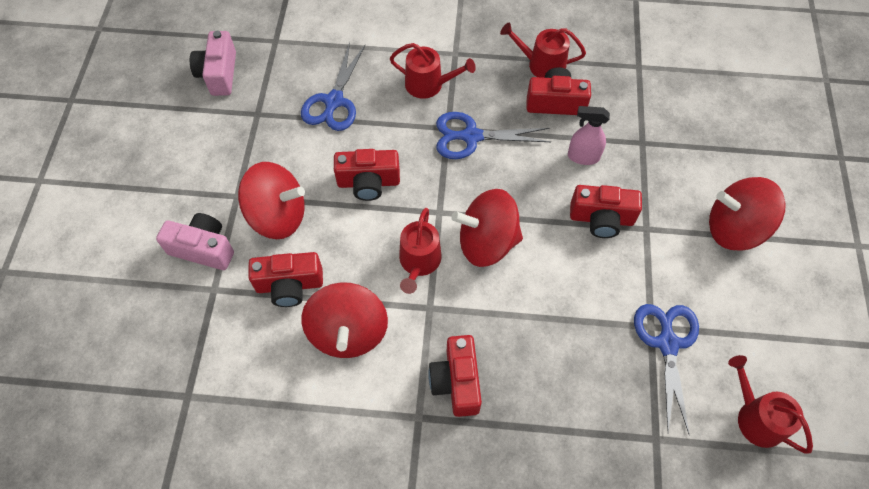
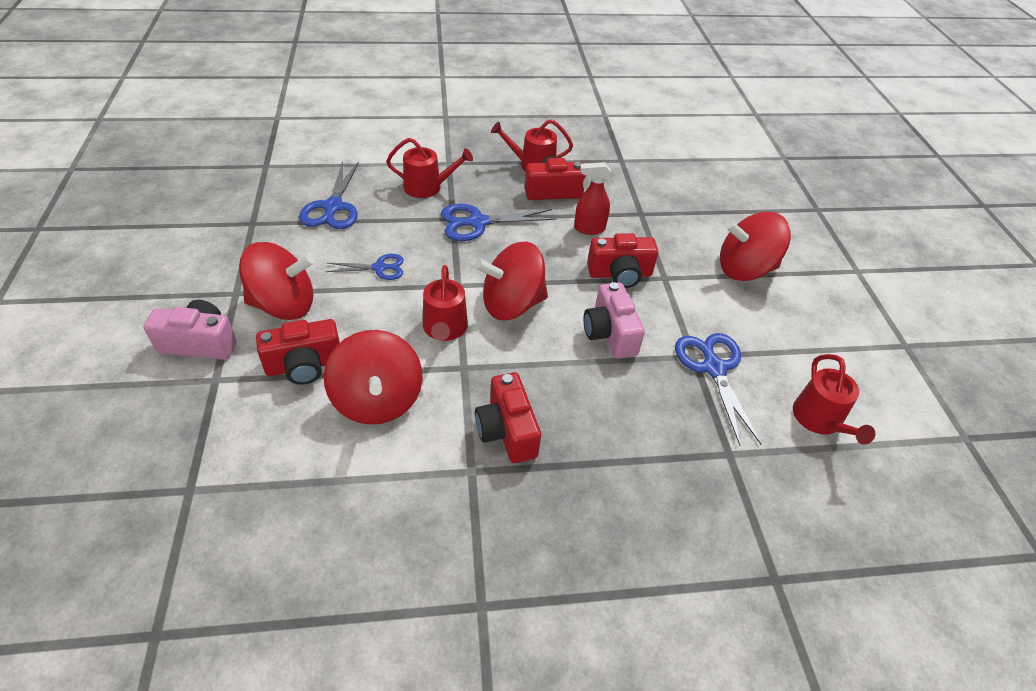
camera: 15 degrees left, 15 degrees down
pink camera [190,31,236,96] -> pink camera moved to [583,282,645,359]
red camera [334,149,400,201] -> blue scissors [325,254,404,280]
pink spray bottle [568,106,610,165] -> red spray bottle [574,162,611,235]
red watering can [728,355,813,454] -> red watering can turned 135 degrees counterclockwise [793,354,875,445]

